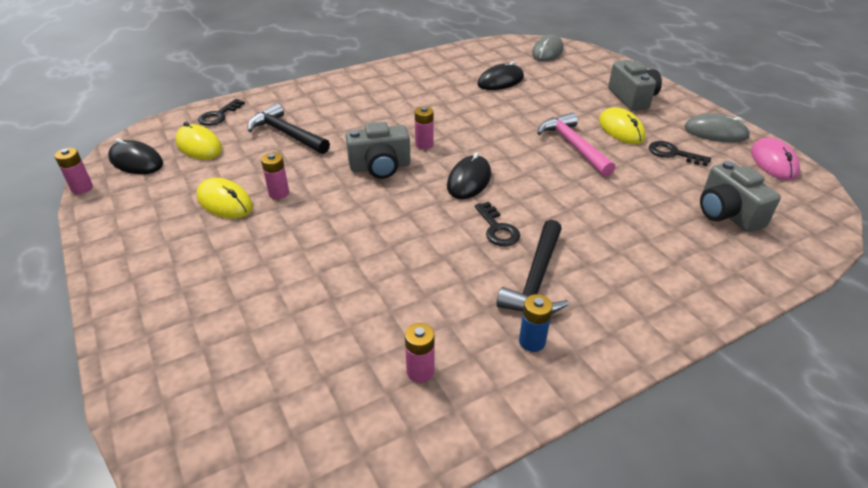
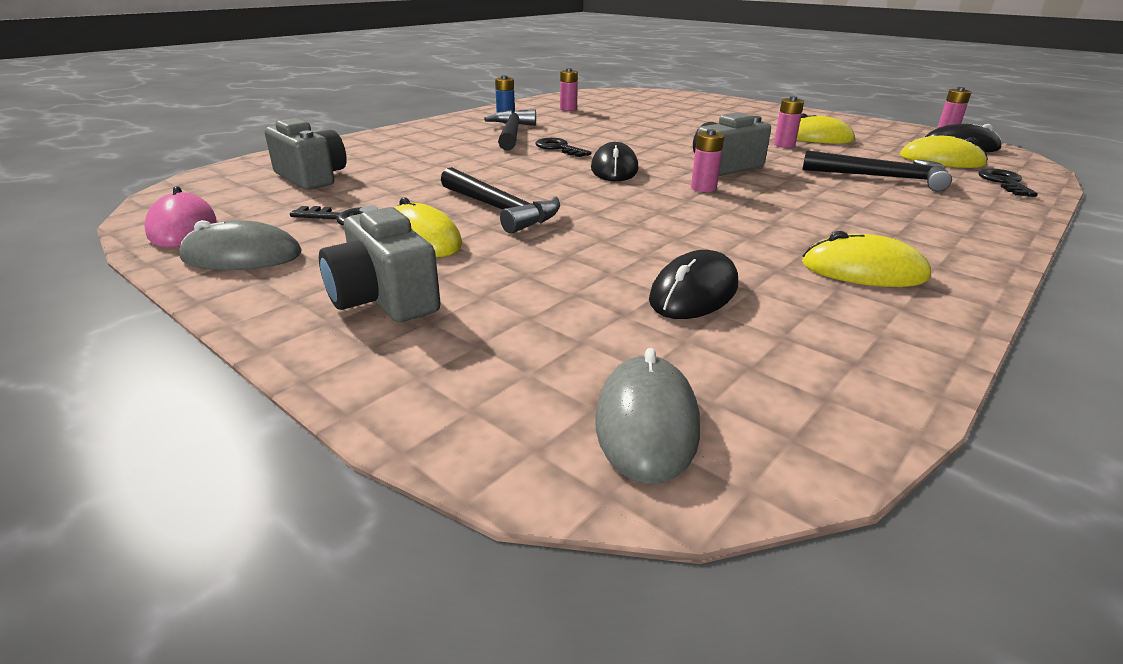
camera: 160 degrees right, 10 degrees down
pink hammer [537,112,615,177] -> black hammer [441,167,560,234]
none -> yellow mouse [802,231,931,287]

